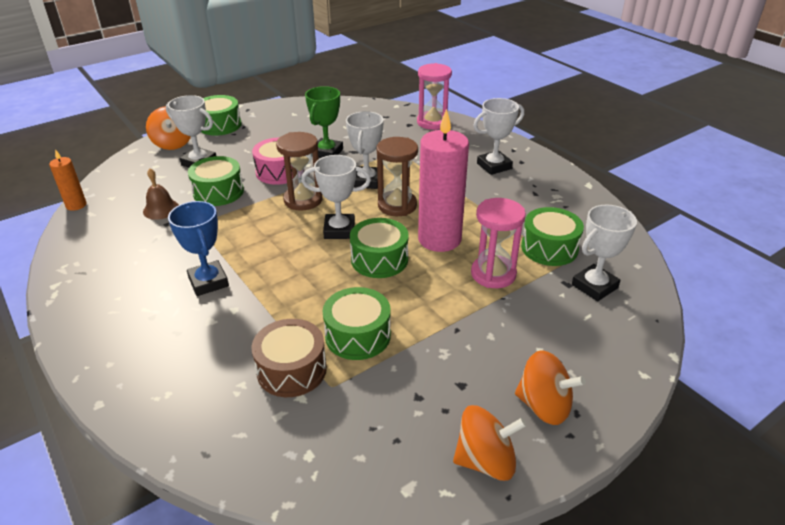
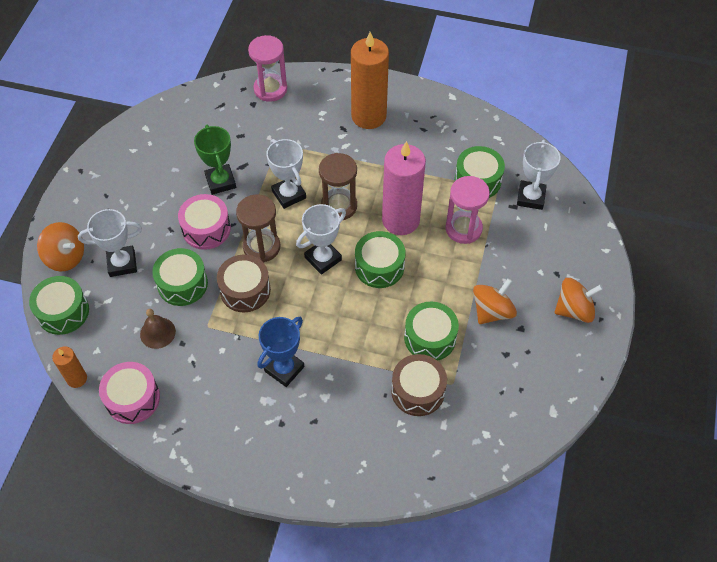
camera: 40 degrees left, 20 degrees up
blue trophy [168,201,229,296] -> blue trophy turned 75 degrees counterclockwise [257,317,304,387]
green drum [201,95,242,136] -> green drum moved to [29,276,89,335]
orange spinning top [453,405,527,481] -> orange spinning top moved to [473,278,517,324]
white trophy [473,98,524,175] -> orange candle [351,32,389,129]
none -> pink drum [99,362,160,424]
none -> brown drum [217,254,271,312]

